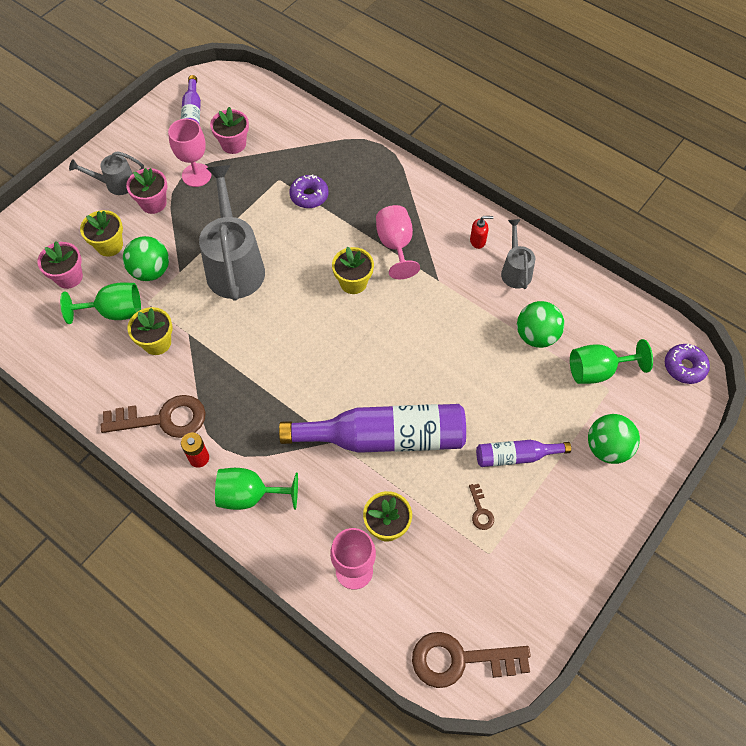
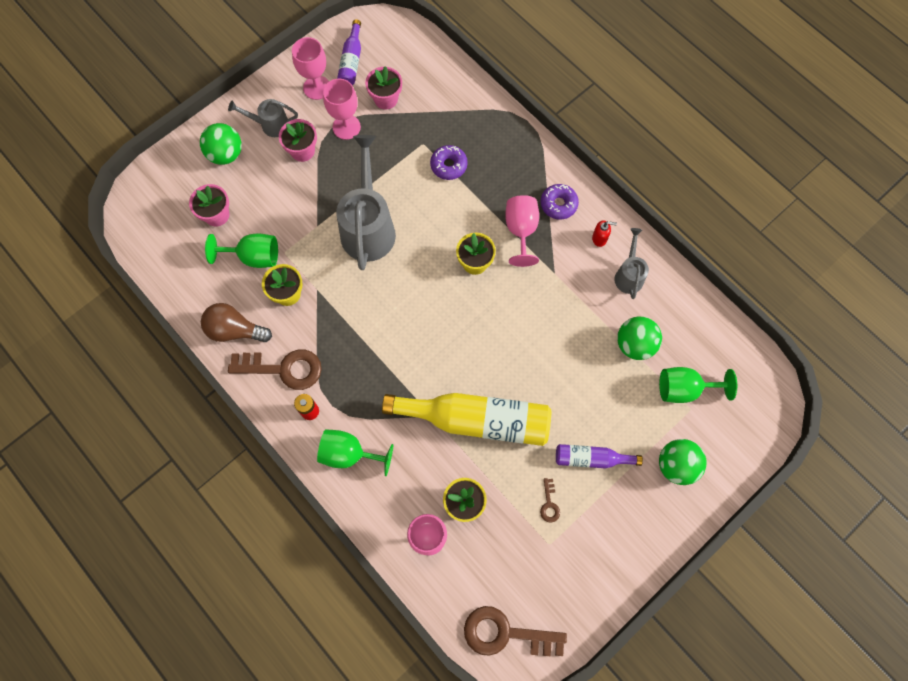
camera: 10 degrees right, 10 degrees up
yellow flower pot [80,210,123,257] -> none
green ball [123,236,169,281] -> green ball moved to [200,123,242,165]
purple bottle [279,404,466,453] -> yellow bottle [382,393,551,446]
purple donut [665,343,710,384] -> purple donut moved to [541,184,579,219]
none -> brown light bulb [201,303,272,342]
none -> pink goblet [292,37,329,100]

